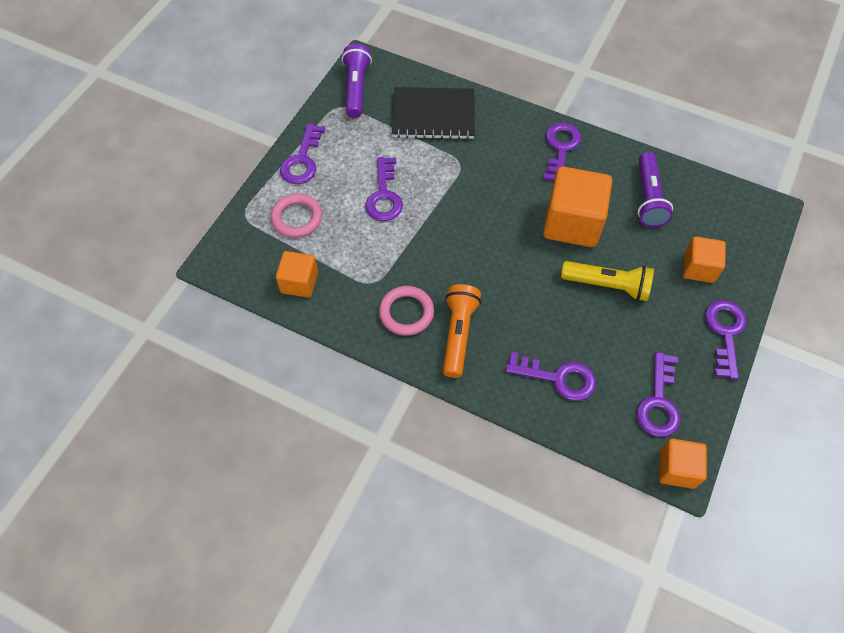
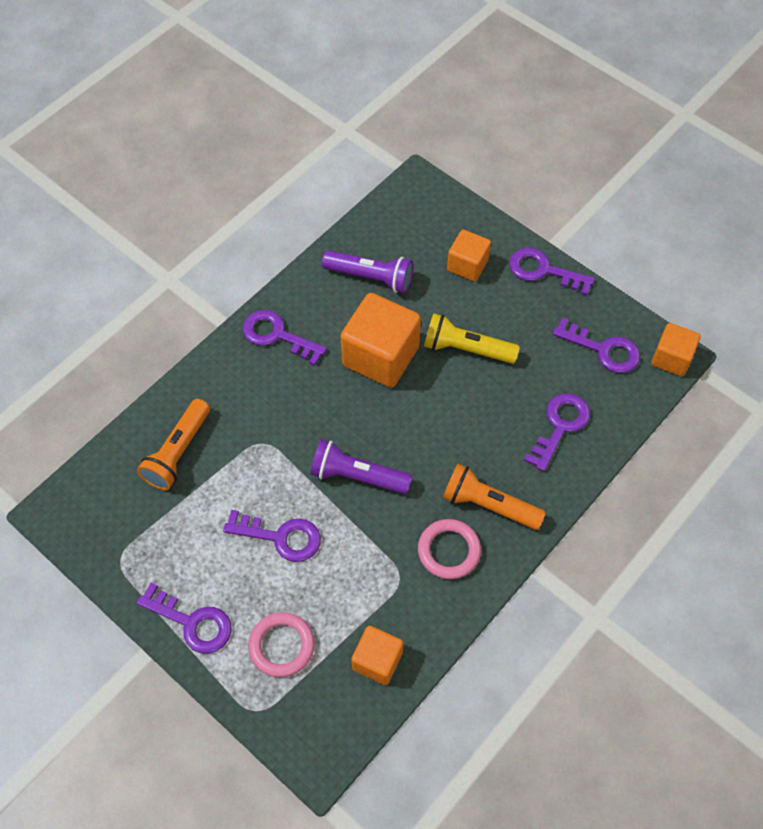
camera: 75 degrees left, 0 degrees up
purple flashlight [342,44,372,118] -> purple flashlight moved to [310,439,412,494]
black notebook [392,87,475,140] -> orange flashlight [137,399,210,490]
yellow flashlight [561,261,654,301] -> yellow flashlight turned 105 degrees counterclockwise [424,313,520,364]

